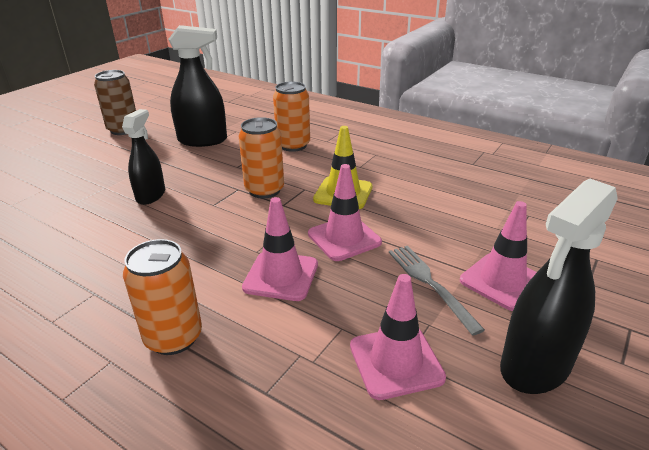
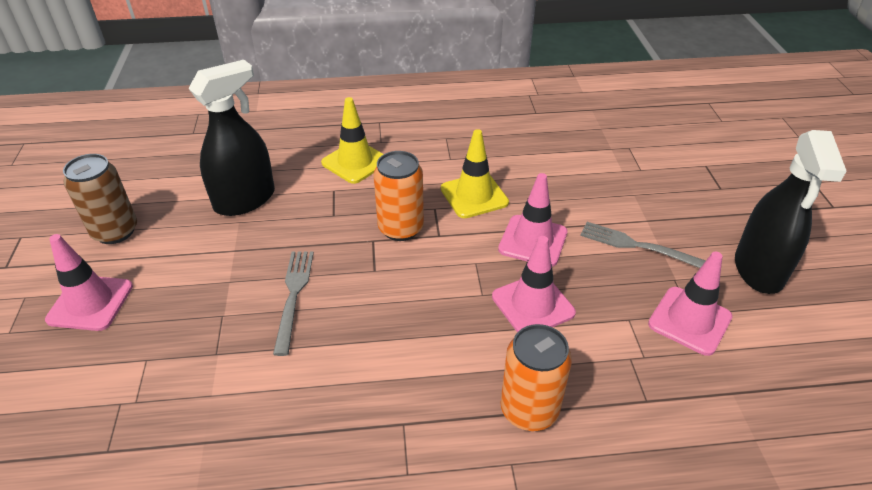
camera: 40 degrees left, 10 degrees up
black spray bottle [122,109,165,205] -> grey fork [273,252,314,356]
orange can [273,82,310,152] -> yellow traffic cone [321,97,383,184]
pink traffic cone [460,201,537,311] -> pink traffic cone moved to [45,234,133,331]

